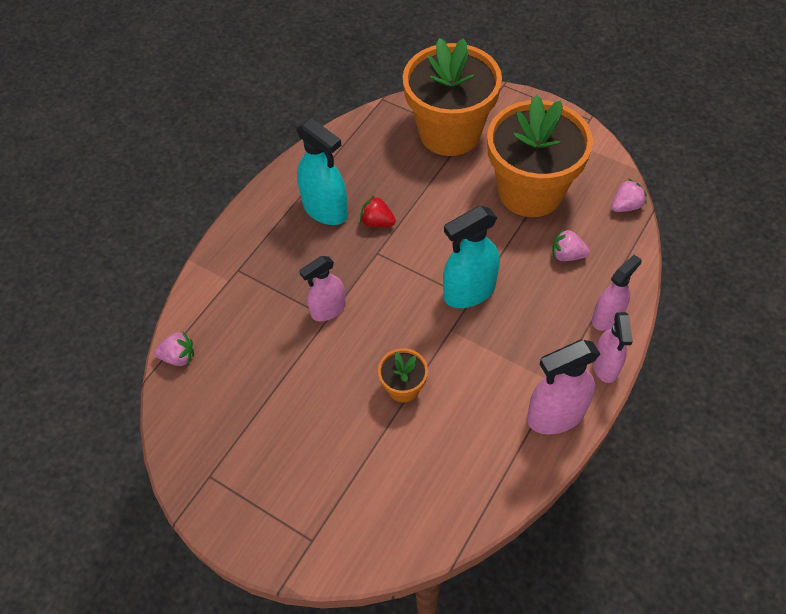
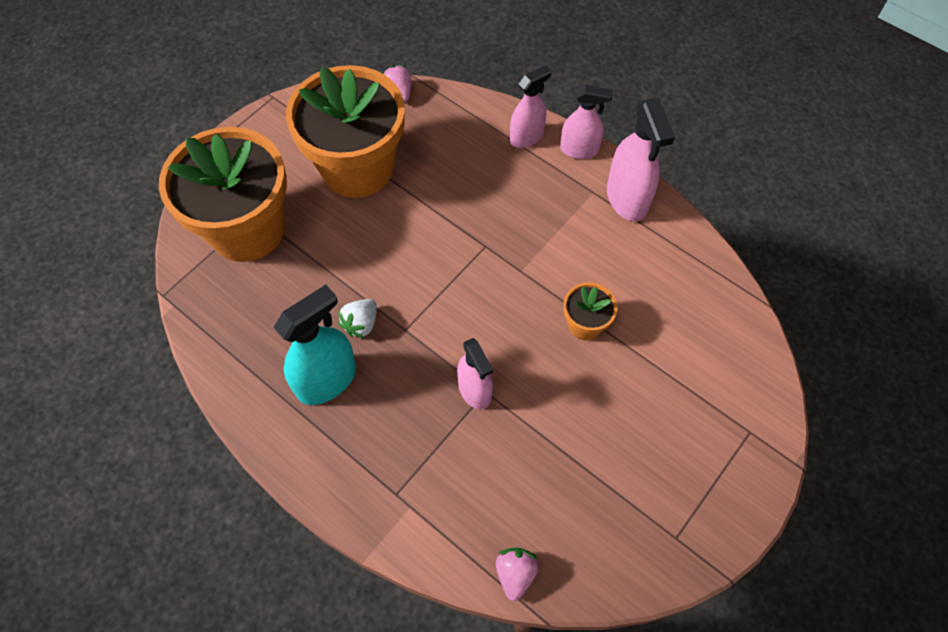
camera: 85 degrees left, 5 degrees up
red strawberry [360,195,396,227] -> white strawberry [338,299,377,338]
turquoise spray bottle [443,206,500,308] -> none
pink strawberry [552,229,590,261] -> none
pink spray bottle [592,255,641,331] -> pink spray bottle turned 90 degrees clockwise [510,65,552,148]

